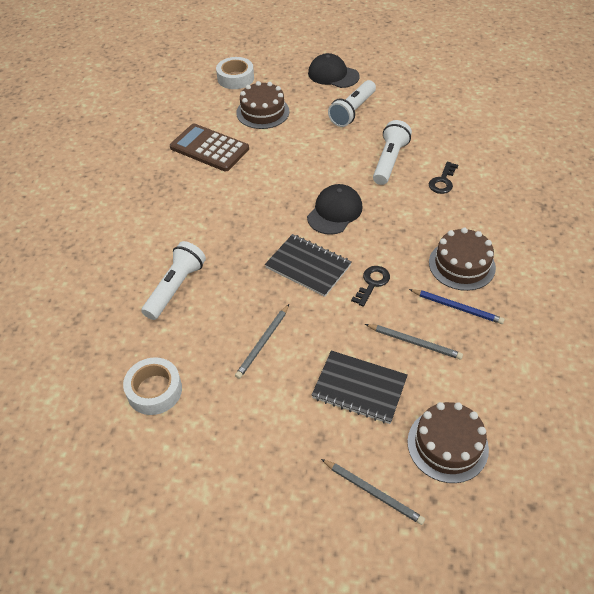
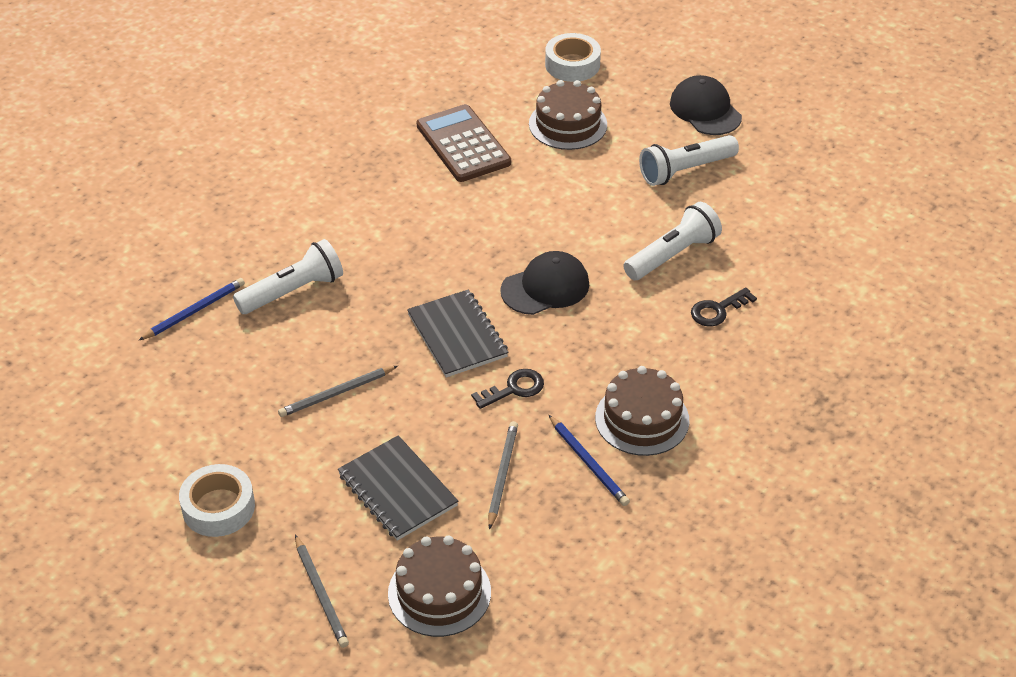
camera: 30 degrees right, 5 degrees down
white tape [123,357,182,415] -> white tape moved to [179,464,255,537]
grey pencil [365,324,463,360] -> grey pencil turned 135 degrees counterclockwise [488,421,518,530]
none -> blue pencil [139,278,245,340]

